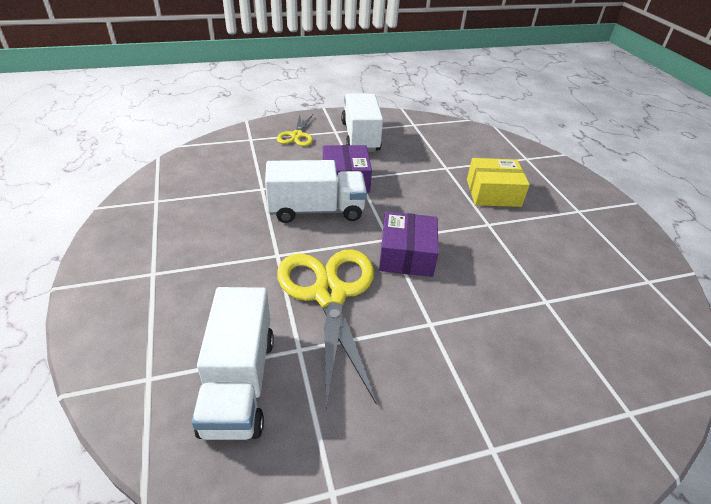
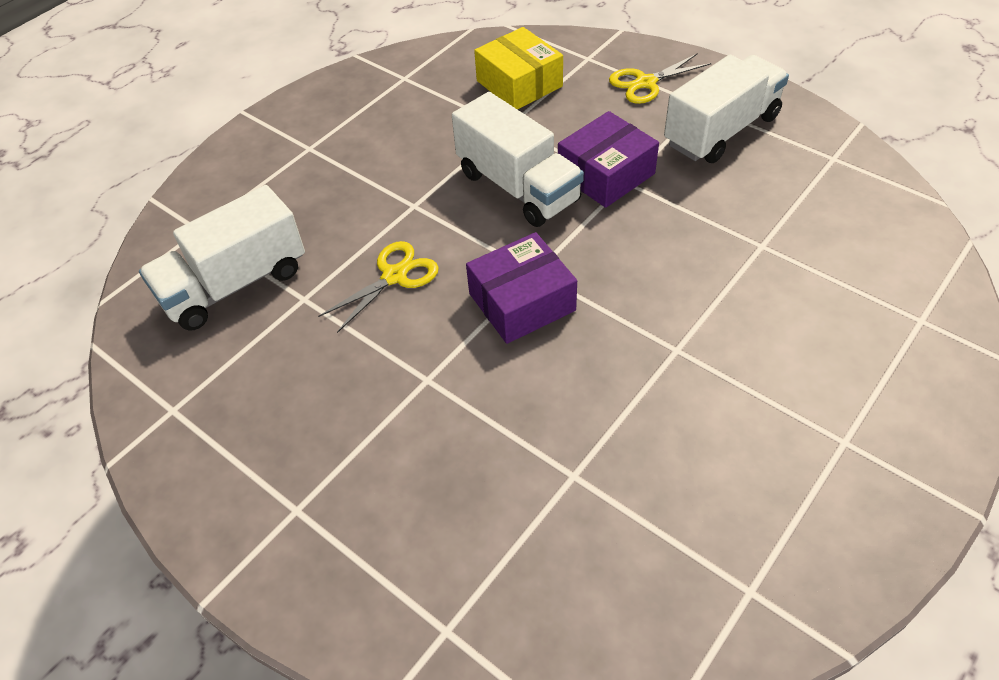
camera: 60 degrees right, 10 degrees up
yellow scissors [277,249,377,410] -> yellow scissors [318,241,439,333], size x0.53
yellow box [467,158,530,207] -> yellow box moved to [474,27,563,110]

